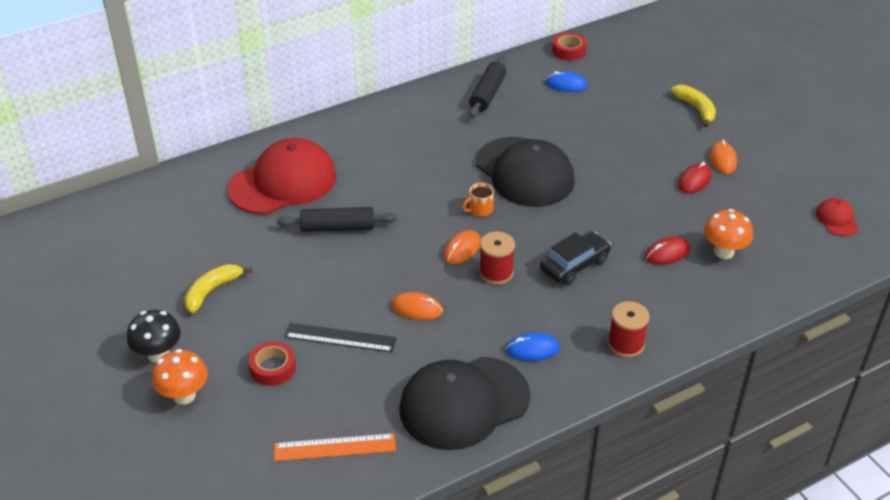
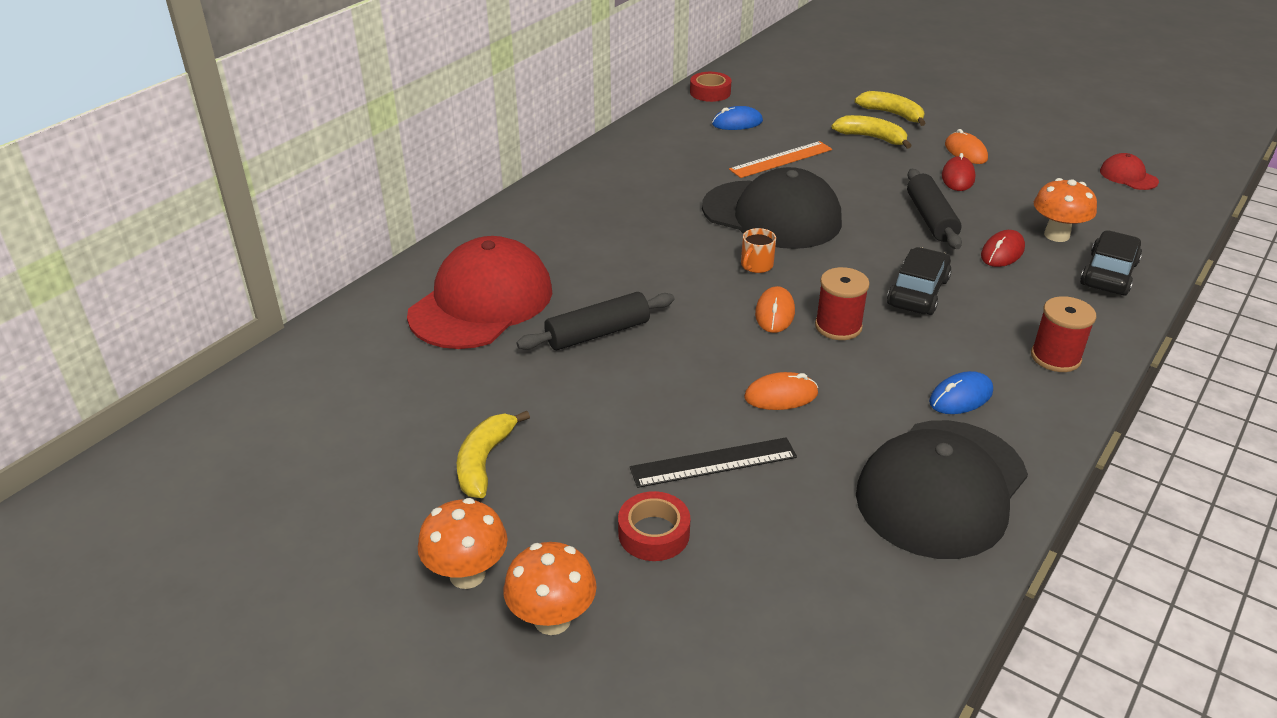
camera: 25 degrees left, 5 degrees down
black mushroom [127,310,181,363] -> orange mushroom [418,498,507,589]
orange ruler [274,433,396,461] -> orange ruler moved to [729,141,832,178]
black rolling pin [469,56,506,118] -> black rolling pin moved to [907,169,962,249]
none -> yellow banana [832,115,912,149]
none -> black car [1080,230,1142,296]

